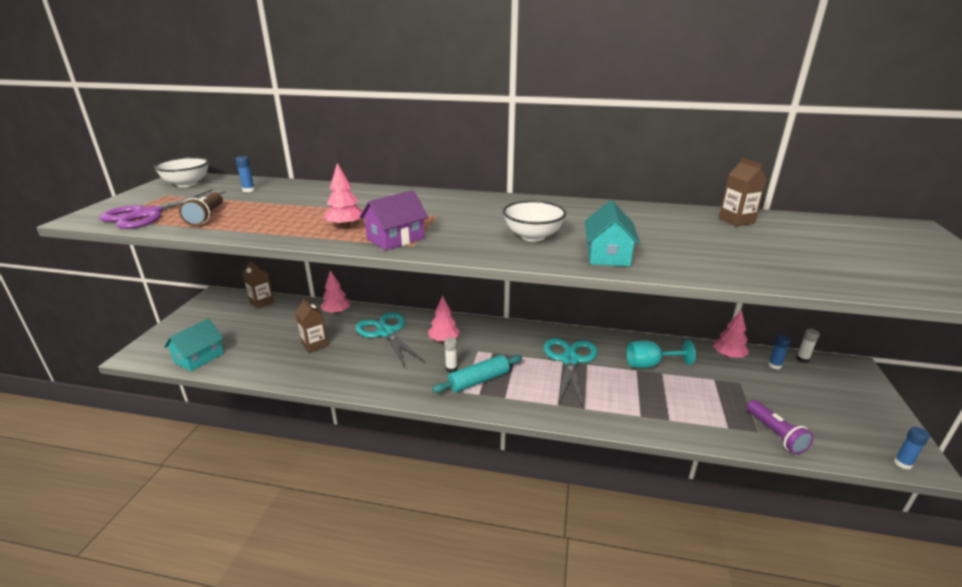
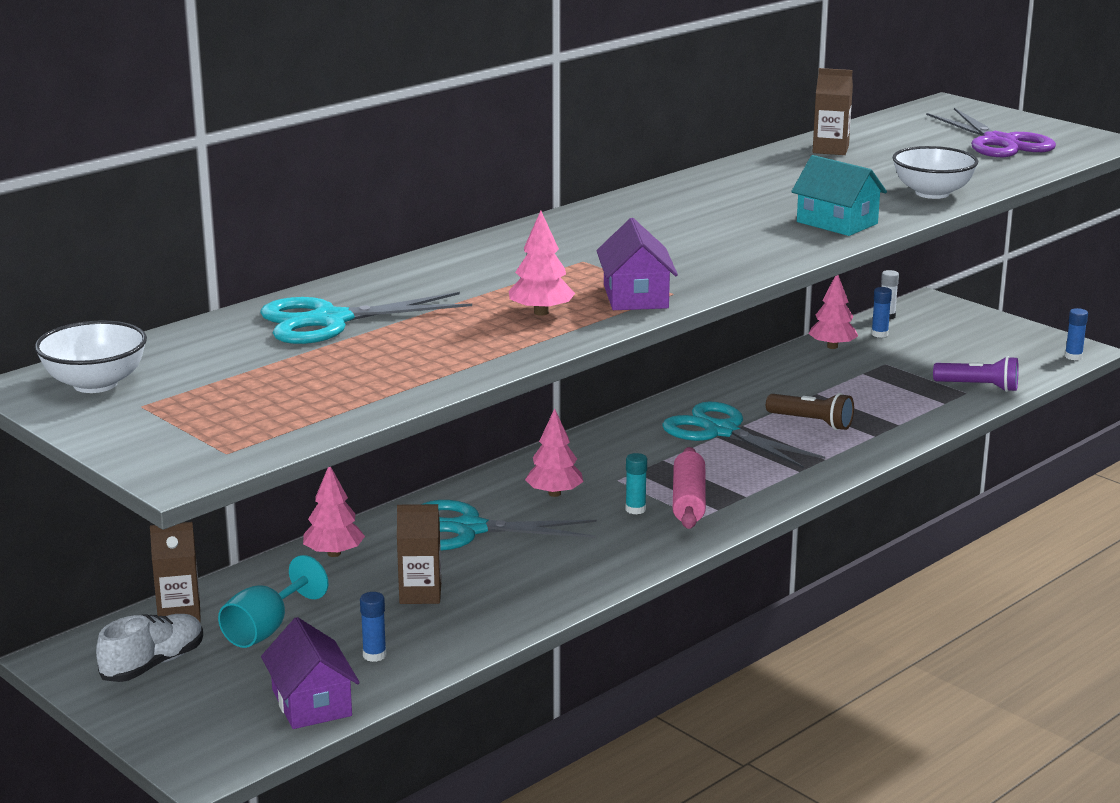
camera: 55 degrees left, 5 degrees down
purple scissors [99,189,226,229] -> purple scissors moved to [926,108,1056,157]
turquoise house [164,319,224,372] -> purple house [261,617,360,729]
brown flashlight [179,193,223,226] -> brown flashlight moved to [766,393,854,430]
blue glue stick [235,156,255,192] -> blue glue stick moved to [360,592,386,662]
turquoise rolling pin [432,355,522,393] -> pink rolling pin [673,447,706,529]
white glue stick [444,337,458,372] -> turquoise glue stick [626,453,647,514]
white bowl [503,201,566,241] -> white bowl moved to [892,146,978,199]
turquoise goblet [626,340,696,368] -> turquoise goblet moved to [218,555,328,648]
none -> white shoe [96,614,203,682]
none -> turquoise scissors [260,292,472,344]

